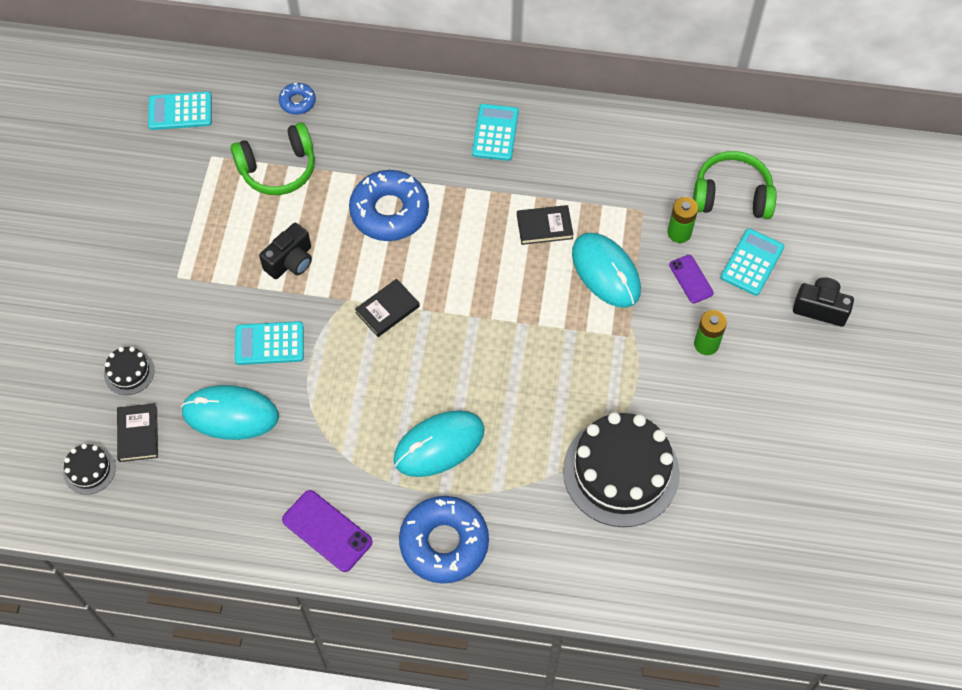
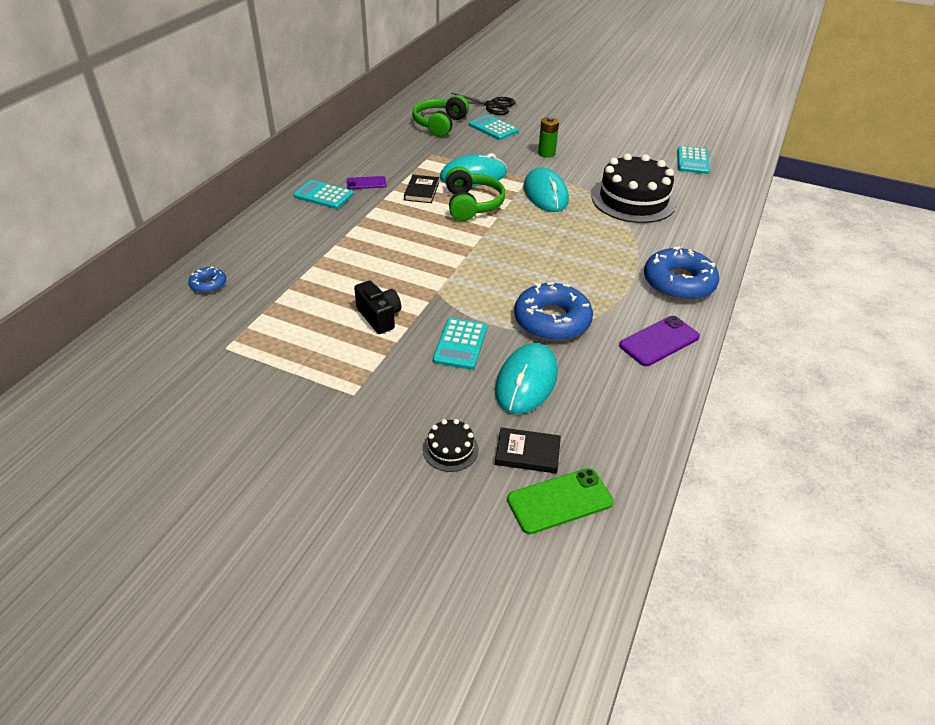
camera: 75 degrees left, 20 degrees down
black cake [63,444,116,495] -> green phone [507,468,614,534]
turquoise calculator [148,92,212,130] -> turquoise calculator moved to [677,146,710,174]
green headphones [231,123,315,195] -> green headphones moved to [446,167,505,221]
blue donut [349,170,429,241] -> blue donut moved to [514,282,593,341]
black book [355,279,420,337] -> none
turquoise mouse [393,410,485,477] -> turquoise mouse moved to [524,168,569,212]
green battery [668,197,698,243] -> none
purple phone [669,255,714,303] -> purple phone moved to [347,176,386,189]
black camera [793,277,854,327] -> none
none -> black scissors [451,93,516,115]

